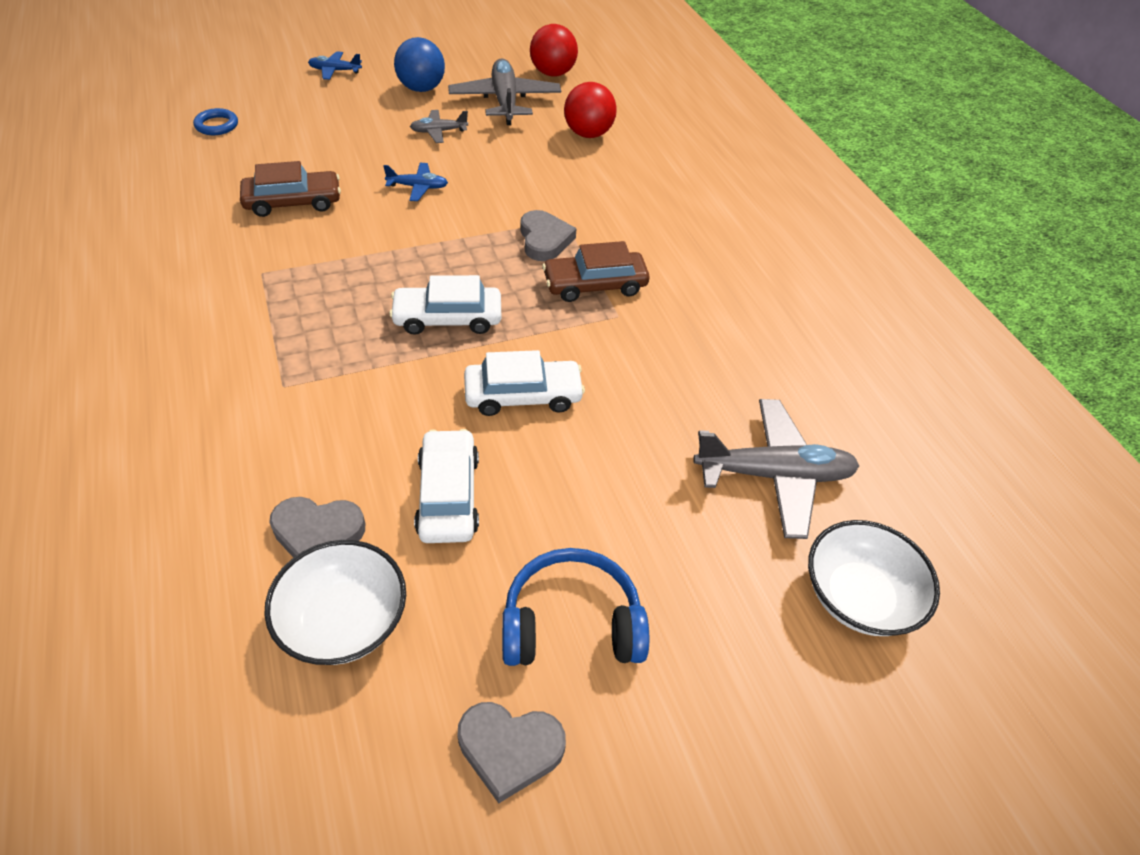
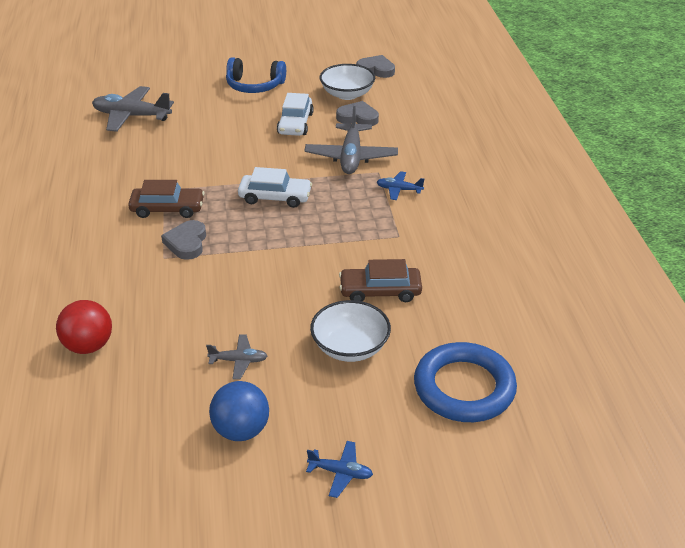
camera: 165 degrees left, 10 degrees down
blue ring [193,108,238,135] -> blue ring [414,342,517,422], size x2.29
blue plane [383,163,448,201] -> blue plane moved to [377,171,424,200]
grey plane [448,58,561,125] -> grey plane moved to [304,106,398,174]
grey heart [458,702,566,803] -> grey heart moved to [356,55,395,78]
white car [464,350,585,416] -> none
red ball [530,24,578,77] -> none
white bowl [808,520,940,636] -> white bowl moved to [310,300,391,362]

